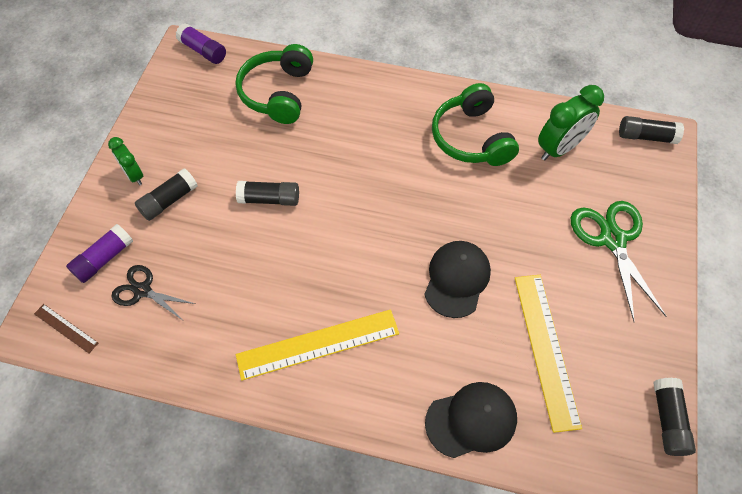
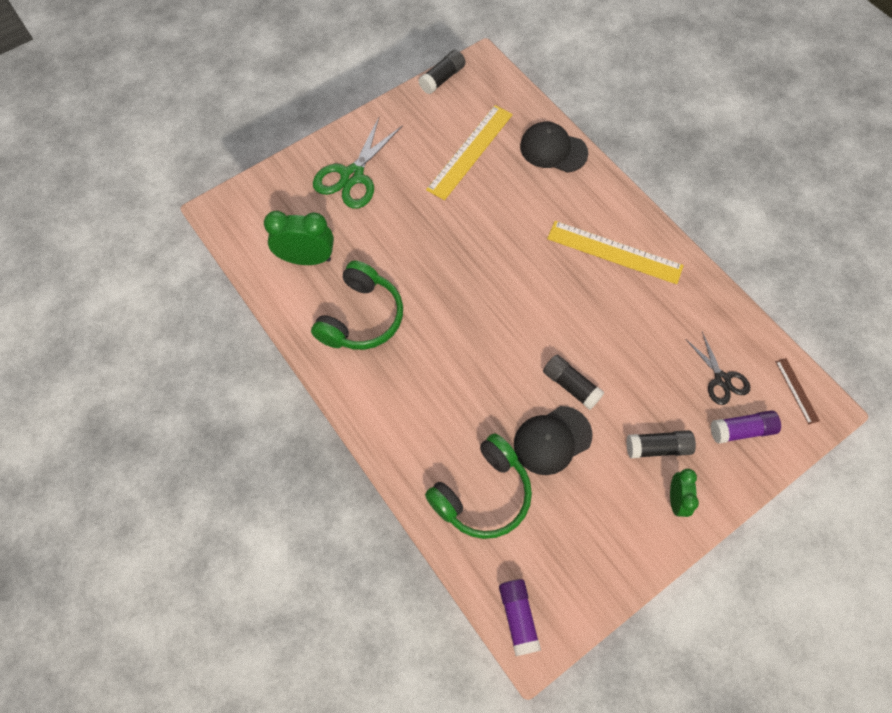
camera: 140 degrees left, 5 degrees up
black cap [424,241,491,318] -> black cap moved to [514,406,593,475]
black glue stick [619,116,684,144] -> none

